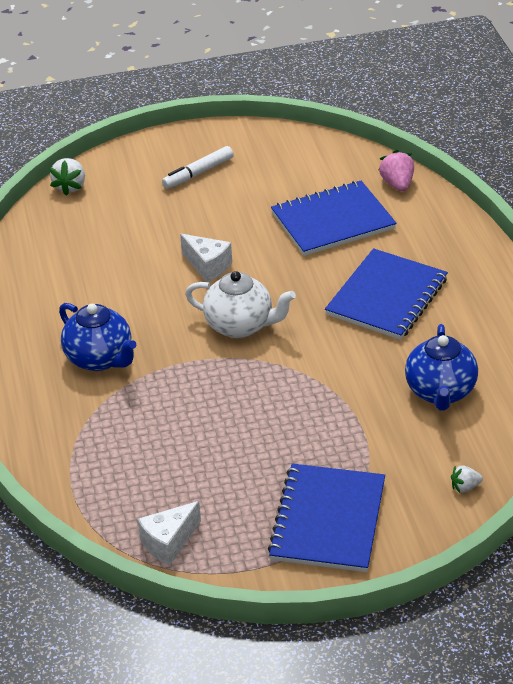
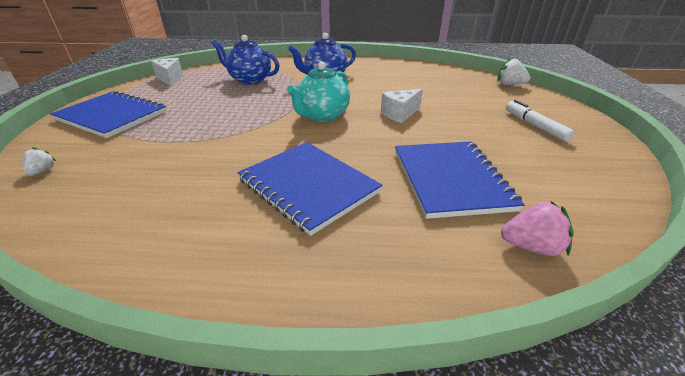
camera: 105 degrees right, 5 degrees down
white teapot [185,271,296,338] -> turquoise teapot [287,62,350,122]
blue teapot [405,324,478,411] -> blue teapot moved to [212,35,280,85]

